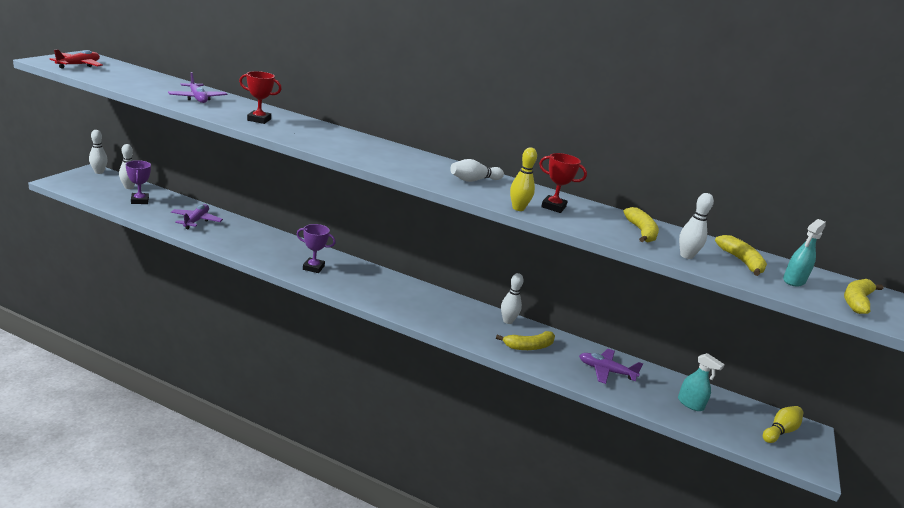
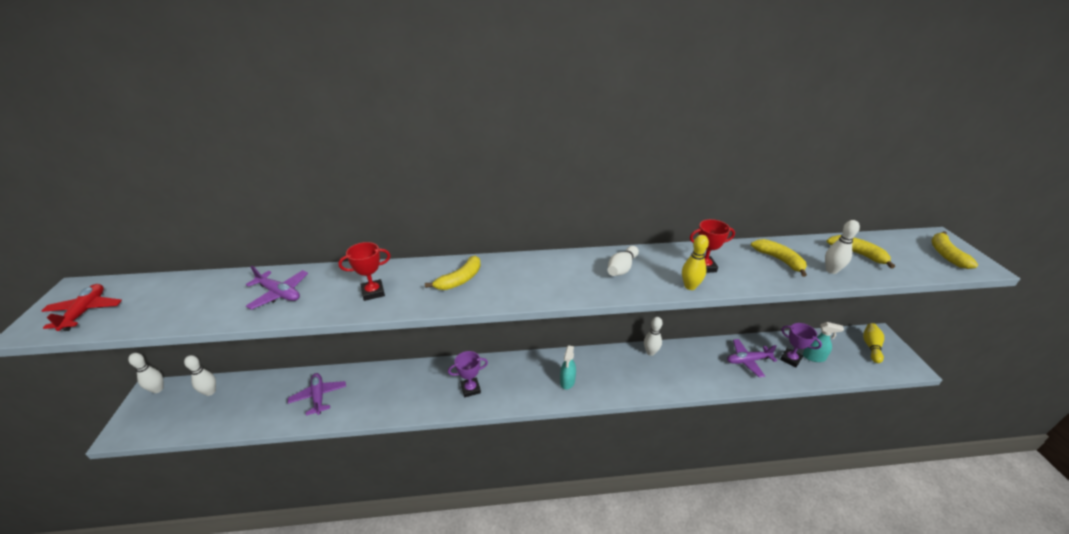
camera: 25 degrees left, 10 degrees up
purple trophy [126,160,151,204] -> purple trophy moved to [780,323,822,367]
yellow banana [496,331,555,350] -> yellow banana moved to [425,256,481,290]
turquoise spray bottle [783,219,826,287] -> turquoise spray bottle moved to [560,345,576,390]

